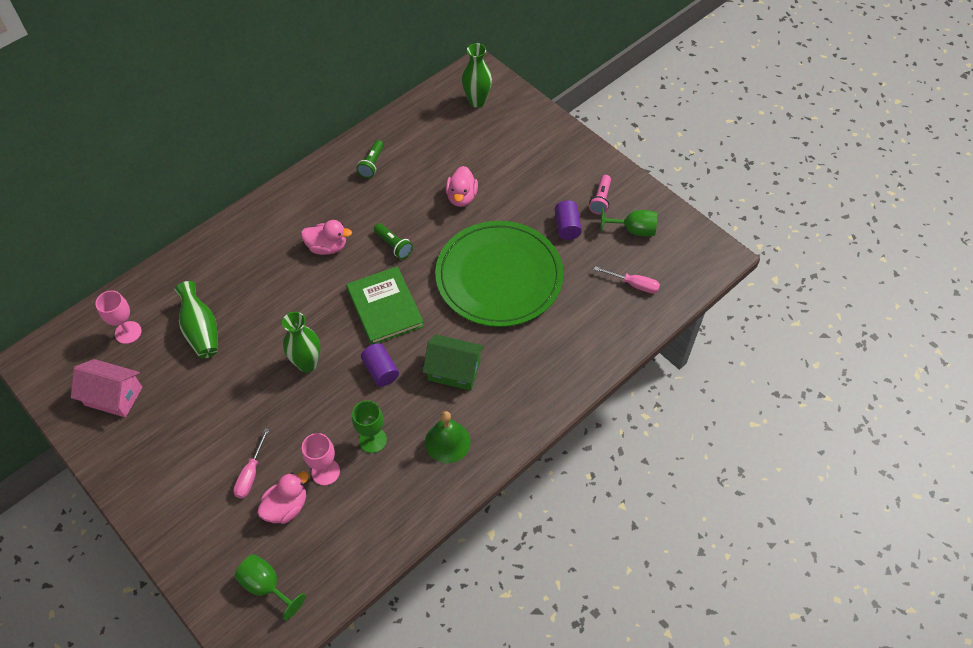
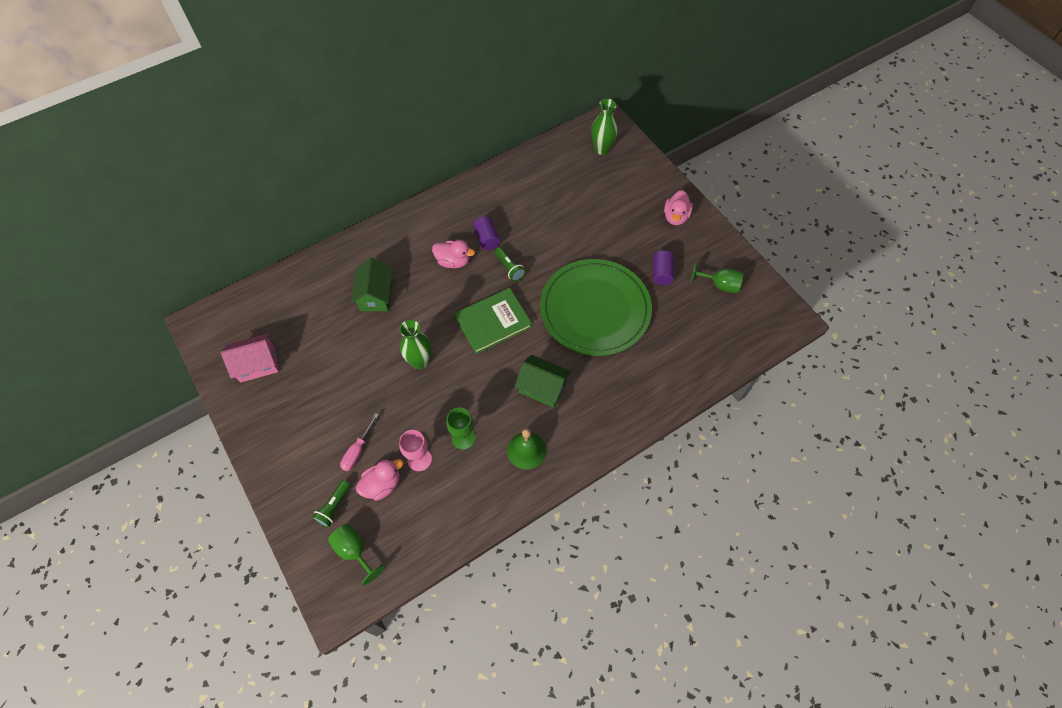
camera: 10 degrees right, 5 degrees up
pink house [71,359,142,417] -> pink house turned 45 degrees counterclockwise [221,333,279,383]
pink goblet [95,291,142,344] -> none
green vase [174,281,218,358] -> none
green book [346,266,424,345] -> green book turned 75 degrees clockwise [454,288,532,354]
green flashlight [356,140,384,178] -> green flashlight moved to [312,480,351,528]
purple cylinder [361,343,399,387] -> purple cylinder moved to [473,216,500,250]
pink duck [445,166,478,207] -> pink duck moved to [664,190,693,225]
pink flashlight [589,175,611,215] -> none
pink screwdriver [594,266,660,293] -> none
none -> green house [351,258,393,311]

